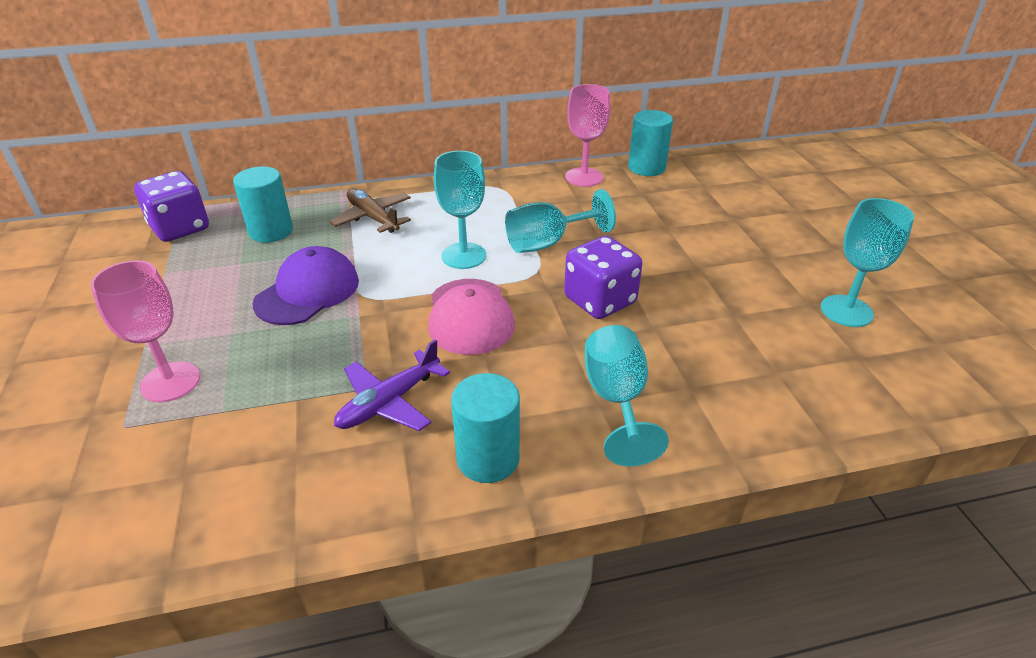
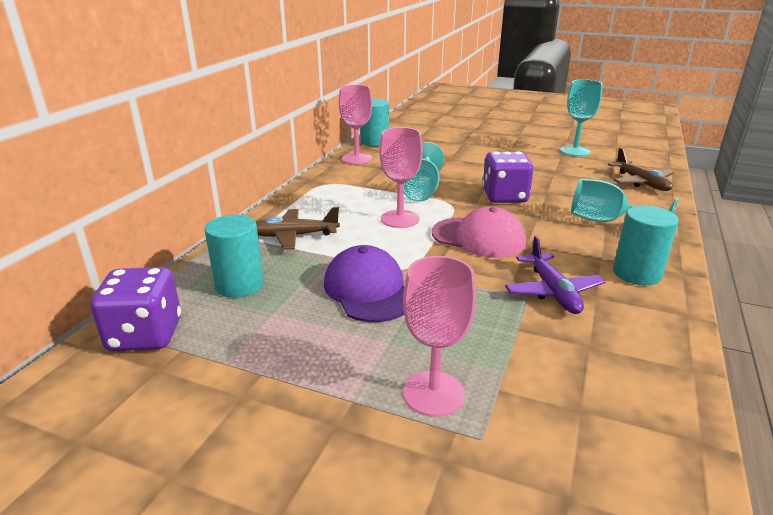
camera: 55 degrees left, 10 degrees down
turquoise goblet [434,151,486,269] -> pink goblet [380,127,423,228]
none -> brown plane [608,148,675,191]

